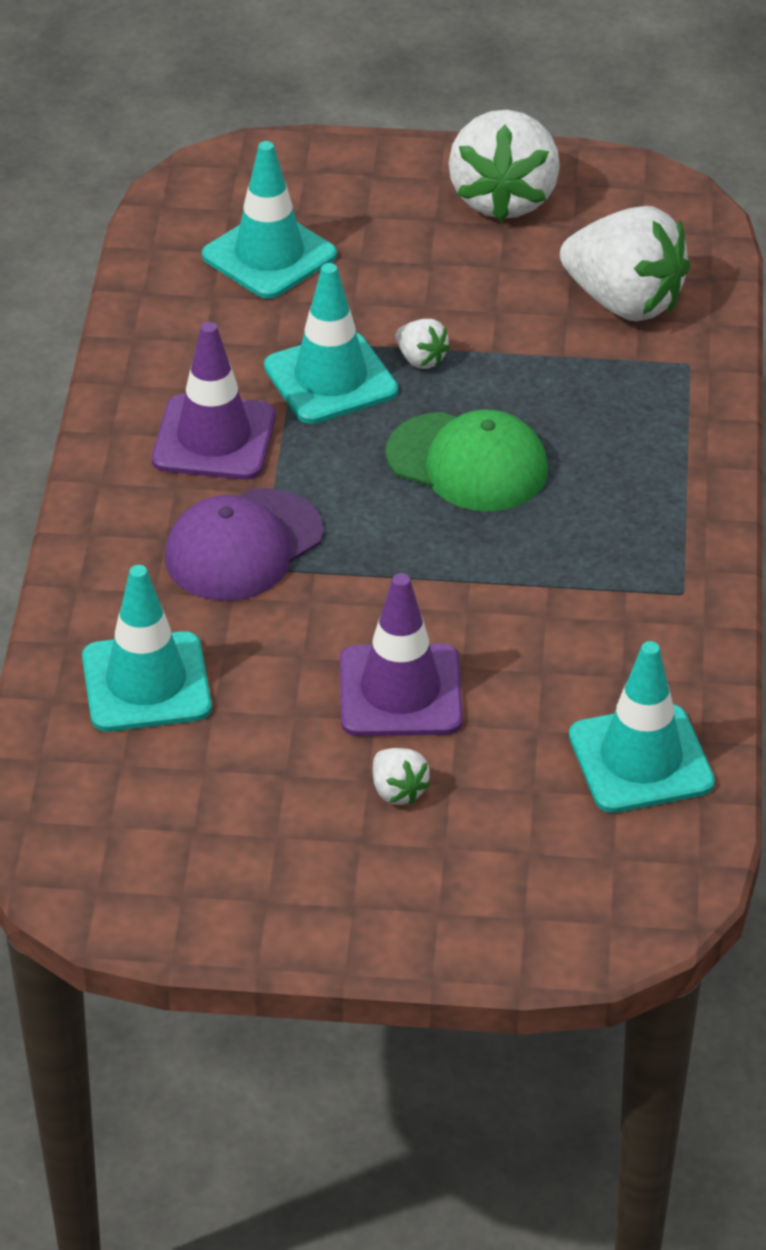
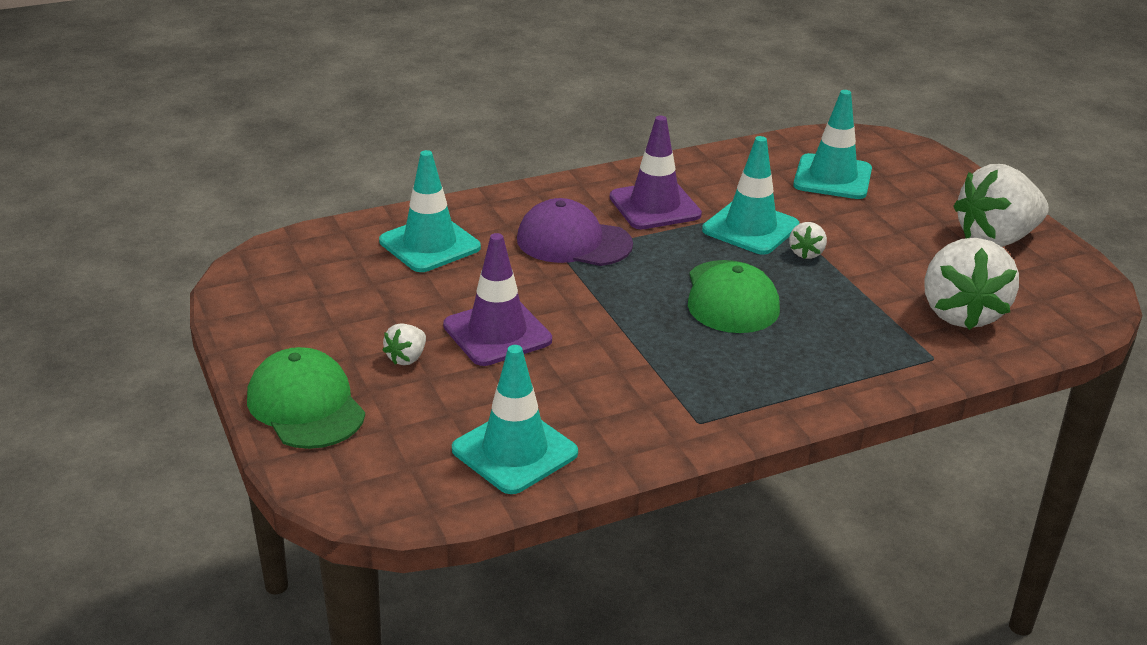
camera: 60 degrees right, 10 degrees down
none -> green cap [247,347,365,449]

